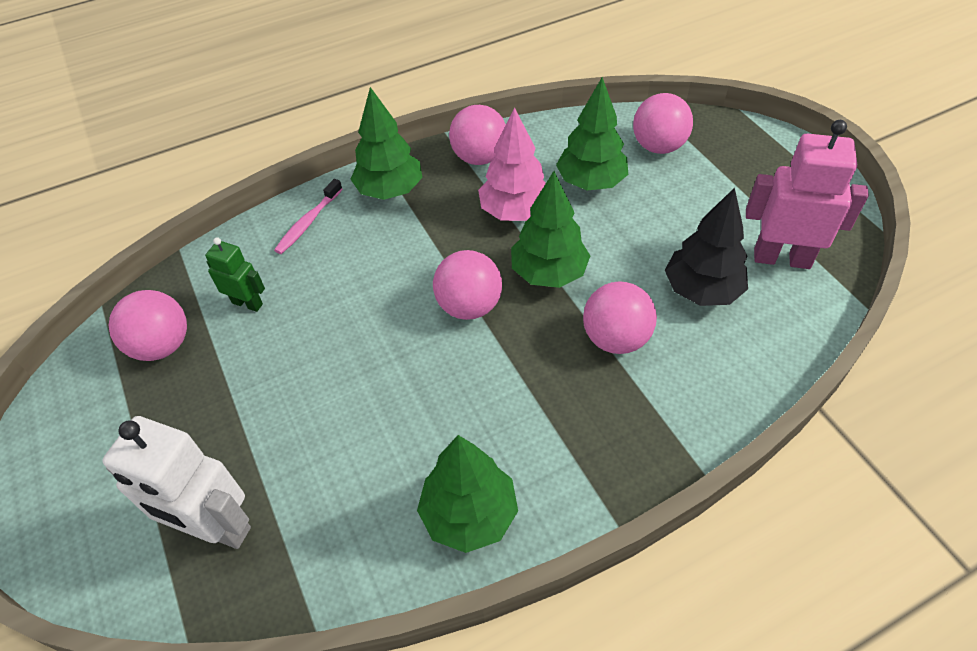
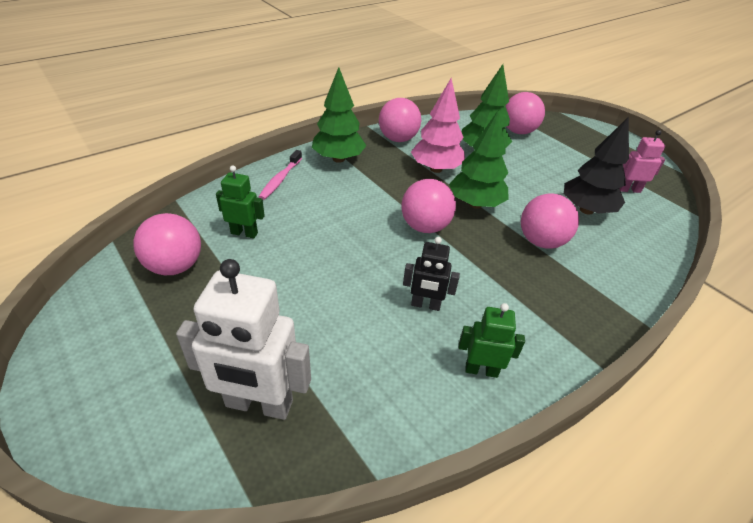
camera: 15 degrees left, 10 degrees down
green tree [417,435,518,553] -> green robot [459,303,525,378]
pink robot [746,120,869,269] -> pink robot [620,130,665,193], size x0.55
none -> black robot [403,237,460,311]

